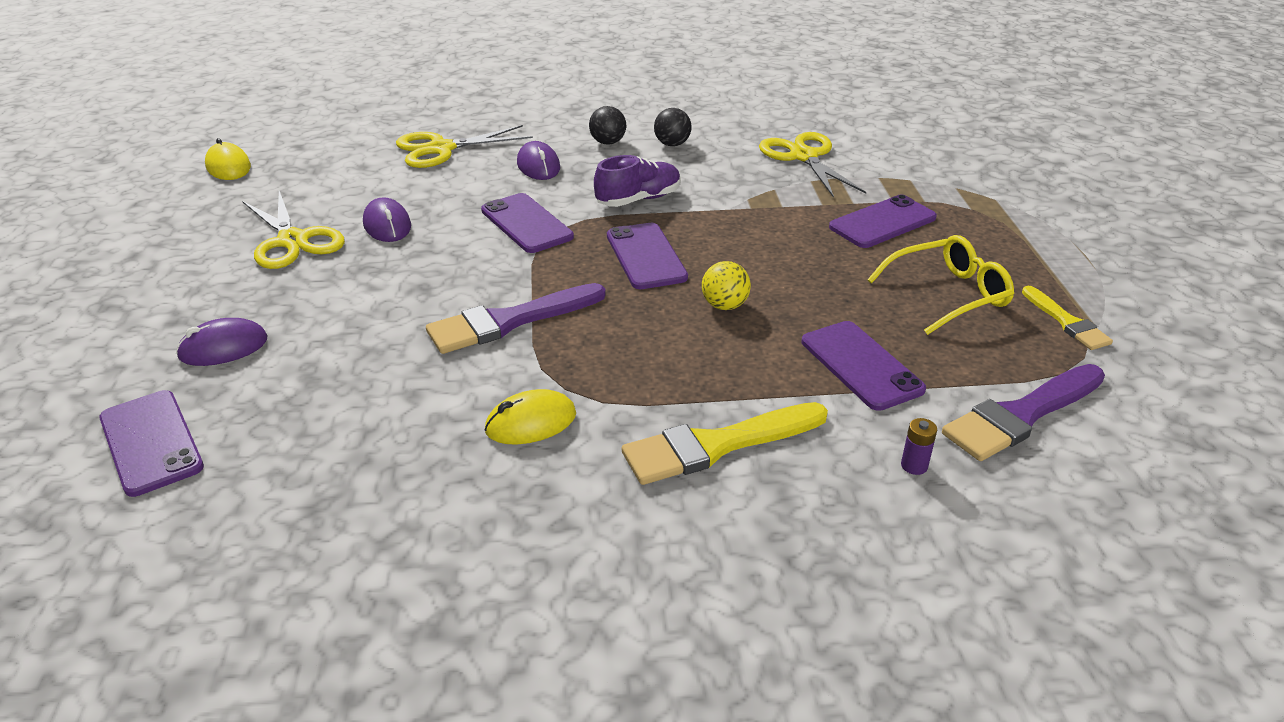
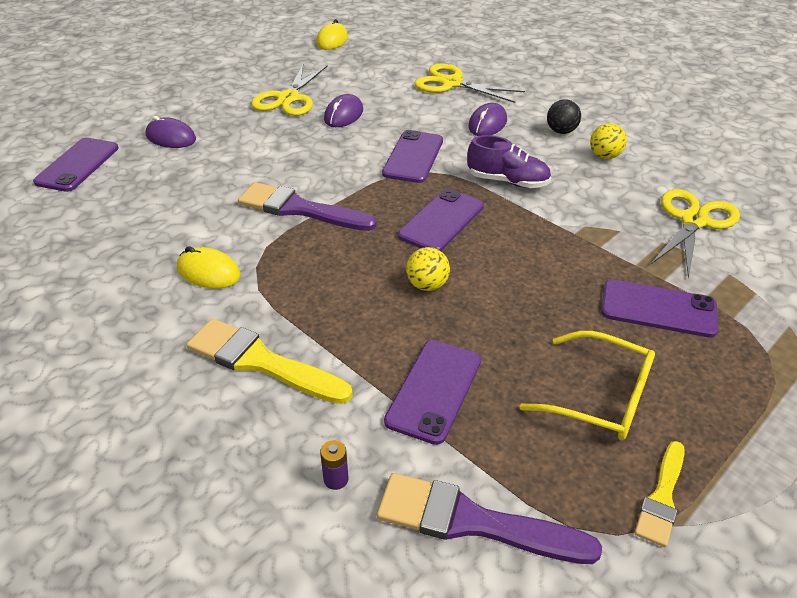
camera: 50 degrees right, 5 degrees up
black ball [654,108,692,146] -> yellow ball [590,123,627,159]

